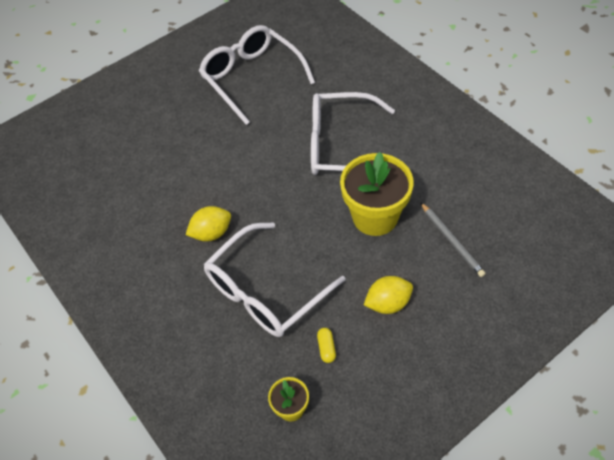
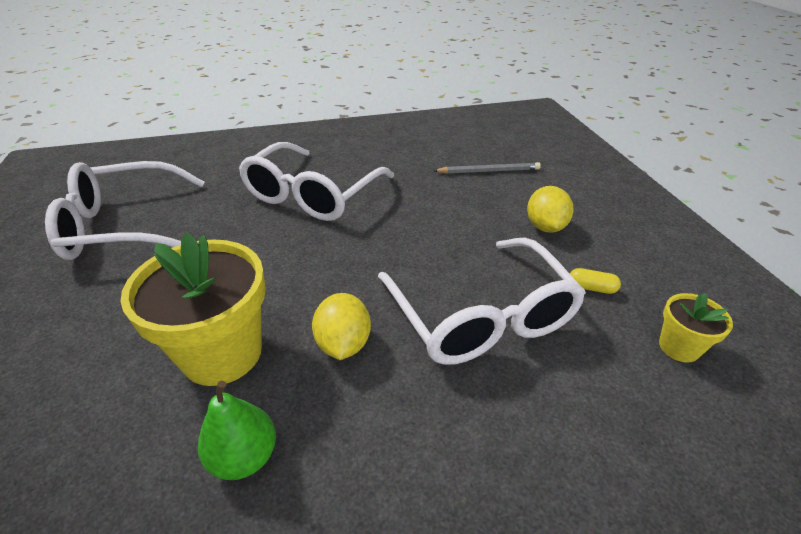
camera: 70 degrees left, 15 degrees down
yellow flower pot [340,152,414,236] -> yellow flower pot moved to [120,232,266,386]
none -> green pear [198,381,276,480]

